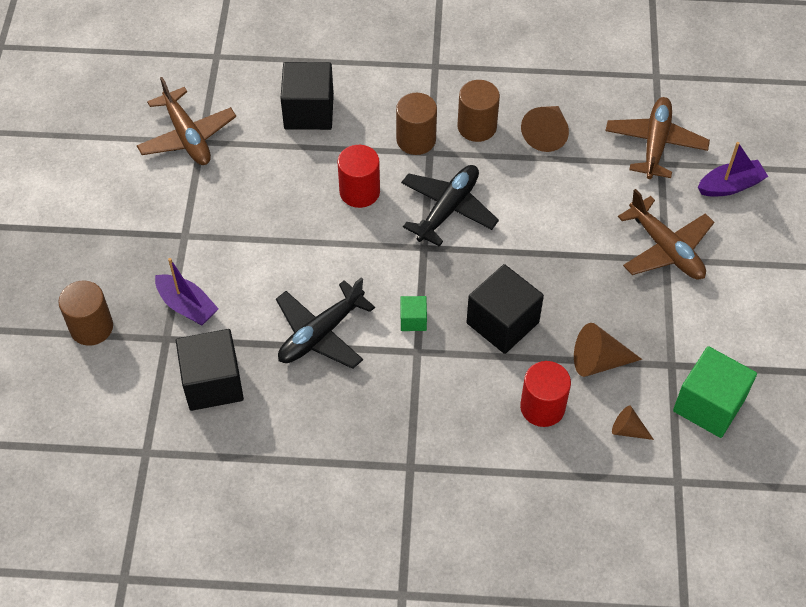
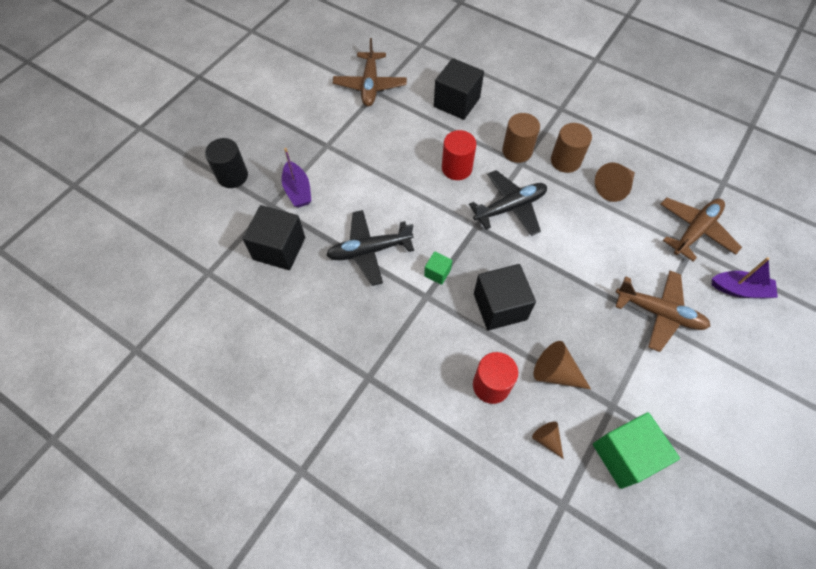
camera: 30 degrees right, 5 degrees up
brown cylinder [58,281,113,346] -> black cylinder [205,138,248,188]
brown plane [618,189,714,279] -> brown plane turned 60 degrees counterclockwise [615,271,710,352]

